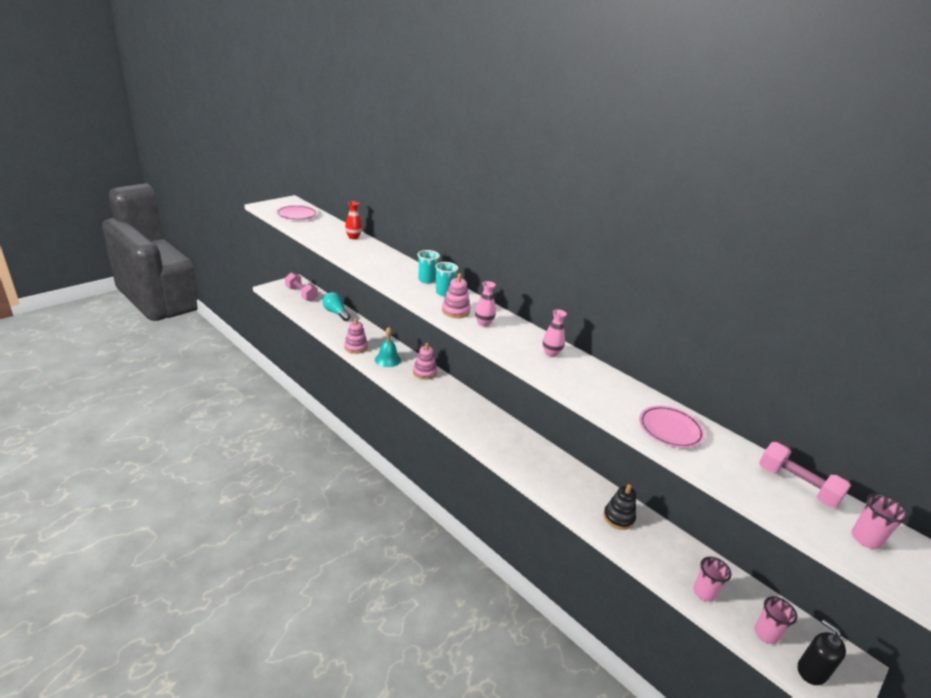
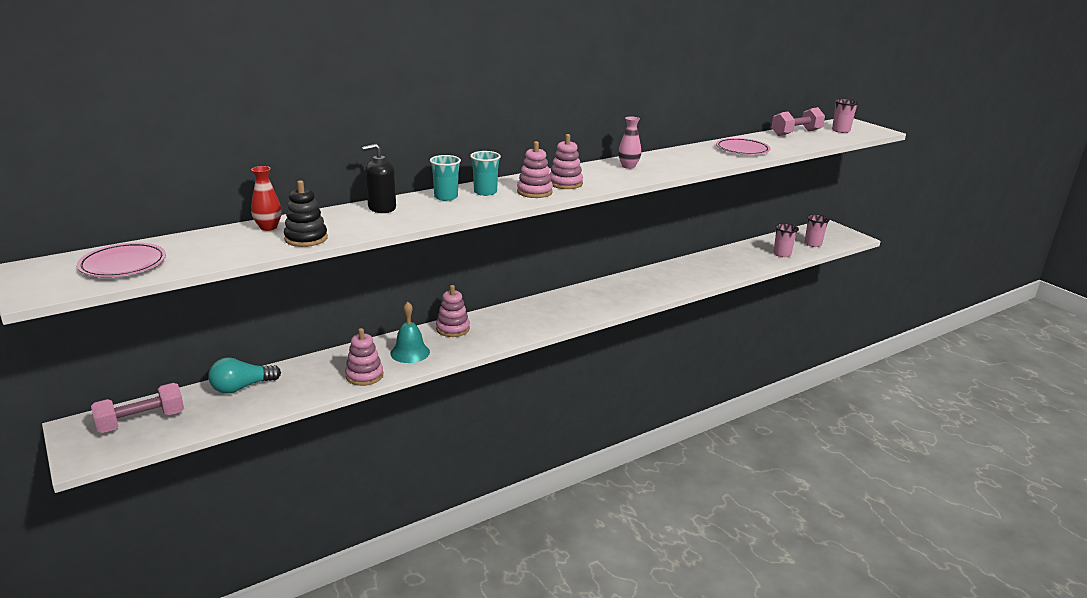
camera: 75 degrees left, 5 degrees down
pink vase [475,281,496,327] -> pink stacking toy [549,134,583,189]
black stacking toy [603,484,636,530] -> black stacking toy moved to [284,180,328,247]
black soap dispenser [798,620,846,685] -> black soap dispenser moved to [362,144,396,213]

